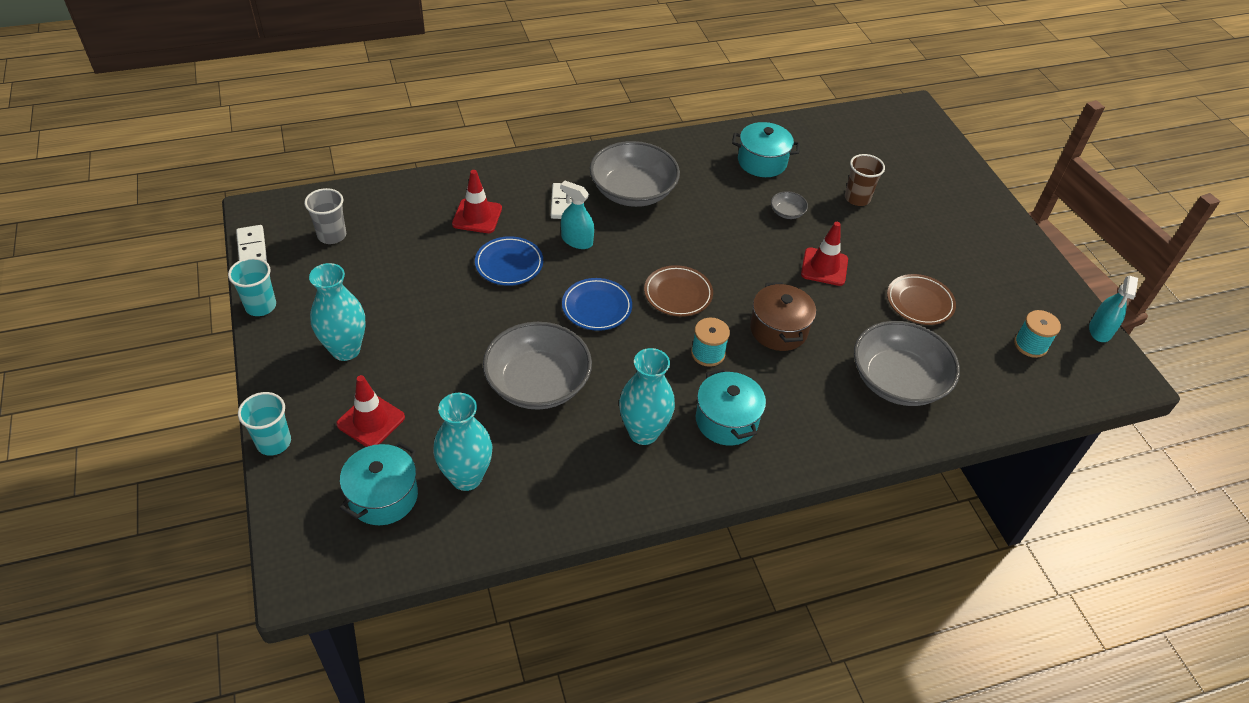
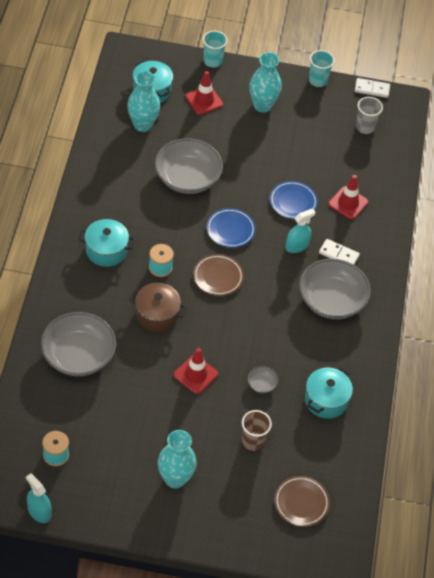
camera: 115 degrees right, 5 degrees up
turquoise vase [619,348,675,445] -> turquoise vase moved to [158,430,197,489]
brown plate [887,274,956,325] -> brown plate moved to [274,476,330,527]

